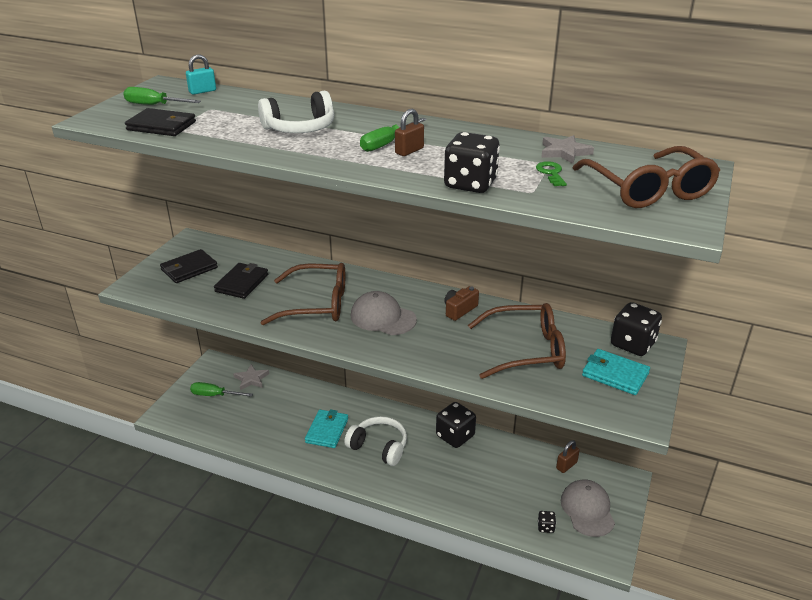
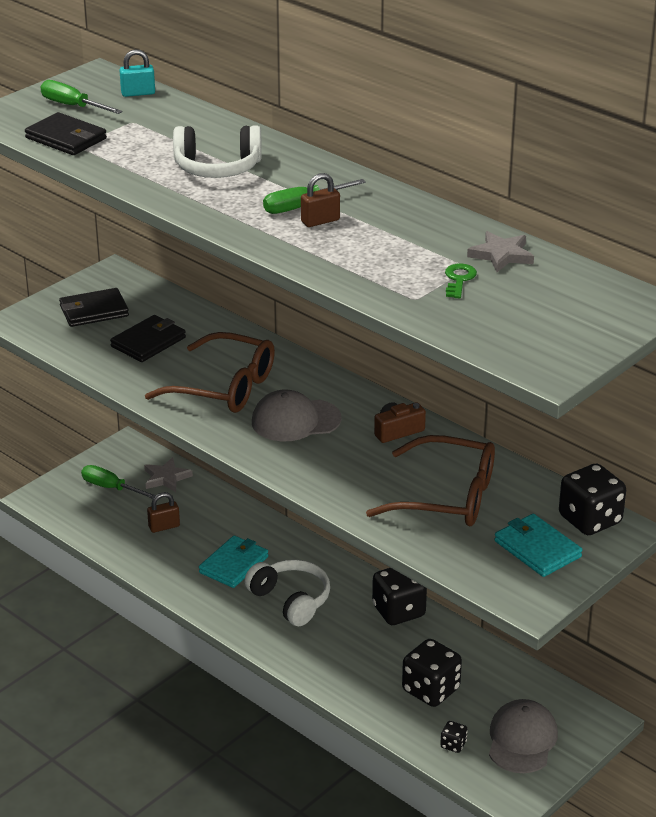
camera: 20 degrees right, 0 degrees up
grey cap [351,291,417,335] -> grey cap turned 60 degrees counterclockwise [252,389,342,441]
black dice [444,132,500,193] -> black dice moved to [402,639,462,707]
brown padlock [556,440,580,473] -> brown padlock moved to [147,492,180,533]
brown glasses [573,146,720,208] -> none

